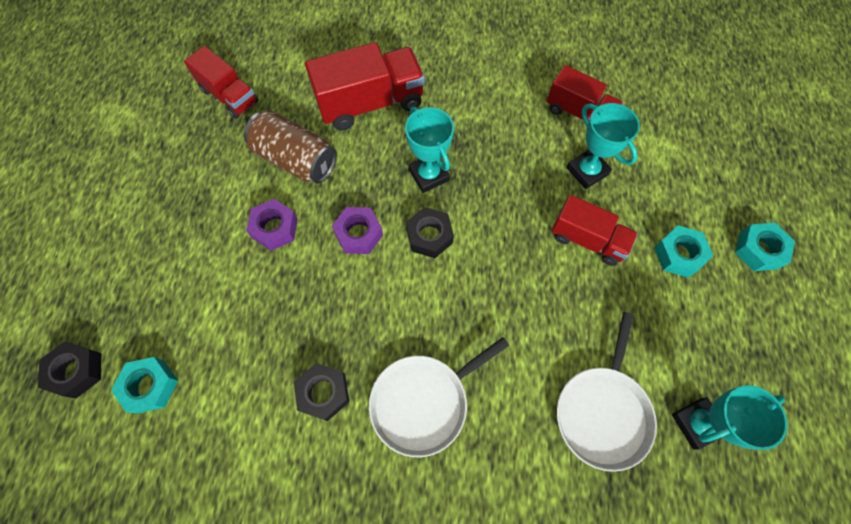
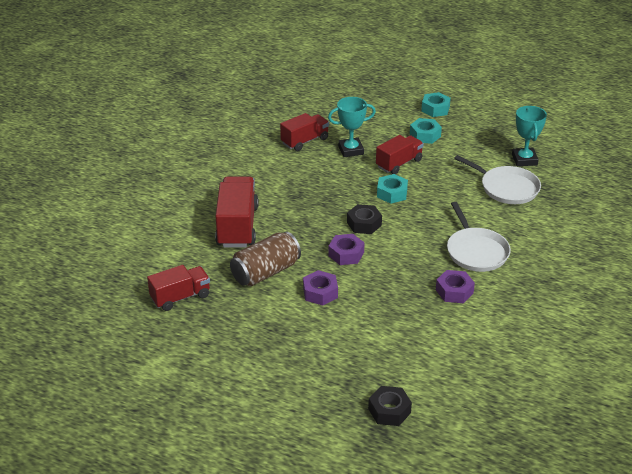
camera: 70 degrees left, 30 degrees down
turquoise nut [111,357,178,413] -> turquoise nut moved to [377,174,408,204]
black nut [294,363,349,421] -> purple nut [436,270,475,303]
turquoise trophy [405,107,454,193] -> none

